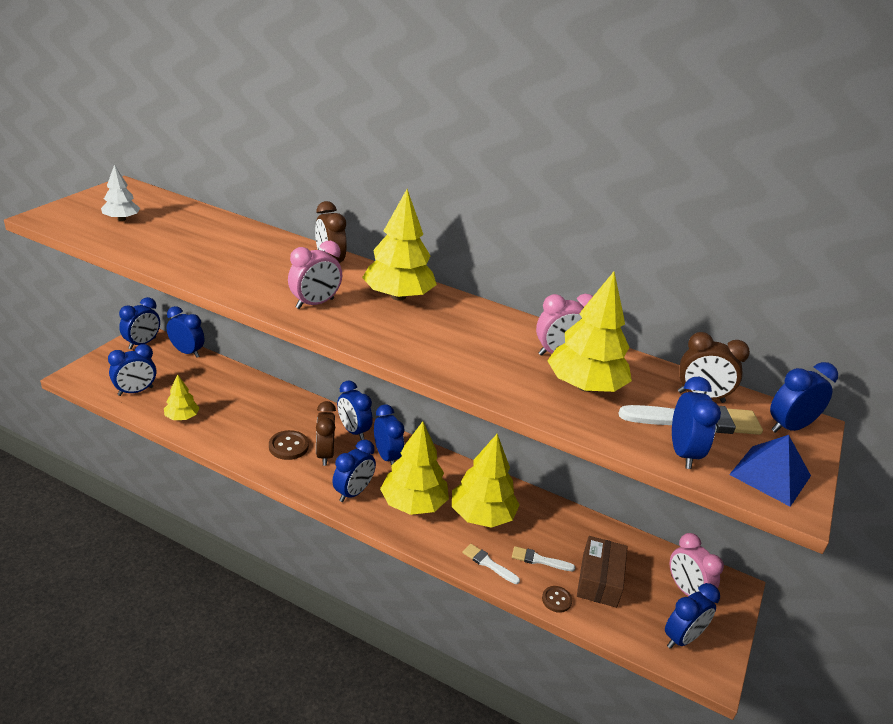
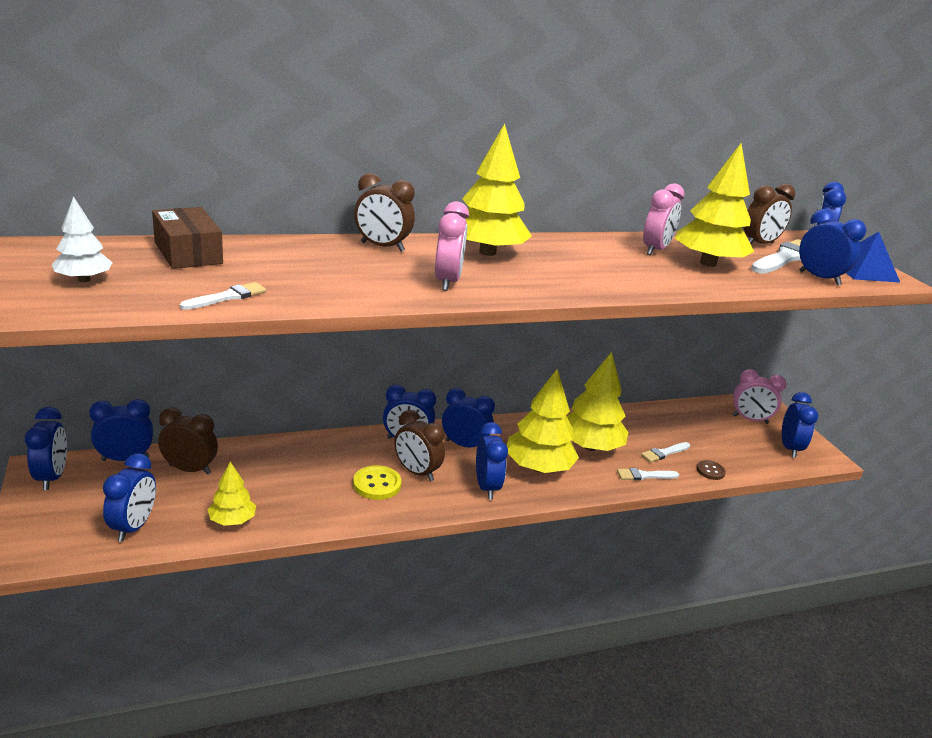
camera: 45 degrees left, 5 degrees down
brown button [269,430,309,460] -> yellow button [353,465,402,500]
brown box [577,536,628,608] -> brown box moved to [152,207,223,269]
none -> brown clock [158,407,218,475]
none -> white brush [180,282,266,310]

